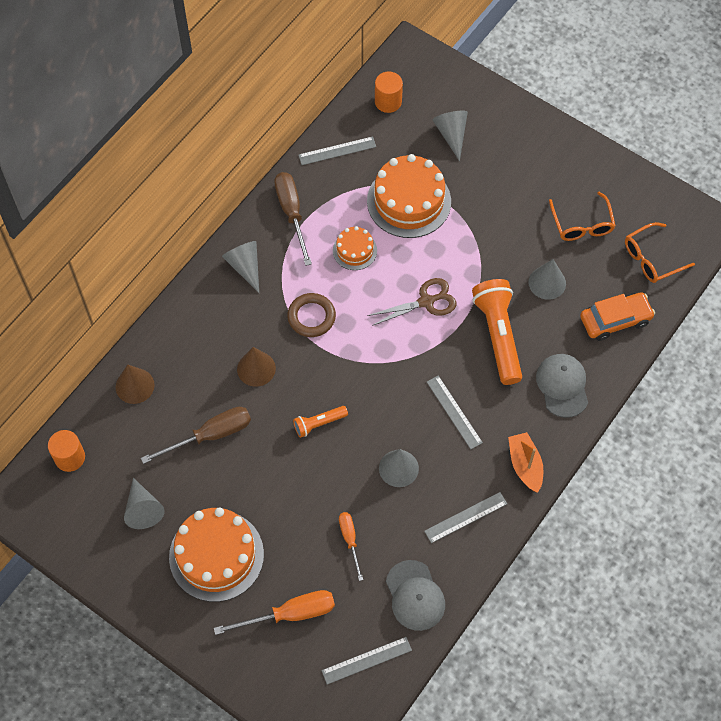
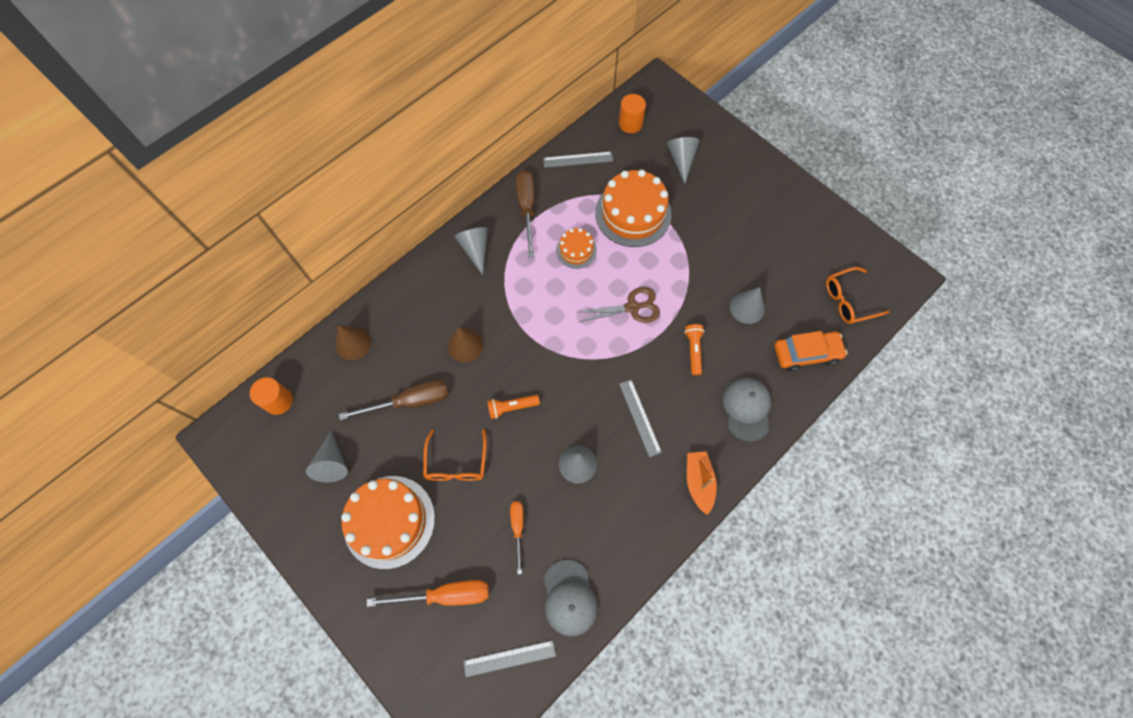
camera: 10 degrees right, 5 degrees up
brown ring [287,293,336,337] -> none
grey ruler [424,492,507,543] -> none
orange flashlight [472,279,522,385] -> orange flashlight [684,324,705,375], size x0.51
orange glasses [549,192,616,241] -> orange glasses moved to [423,429,487,481]

